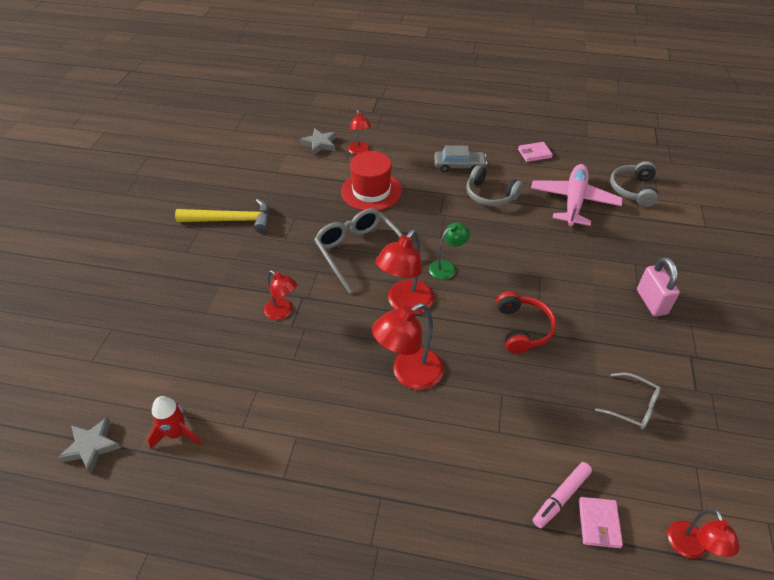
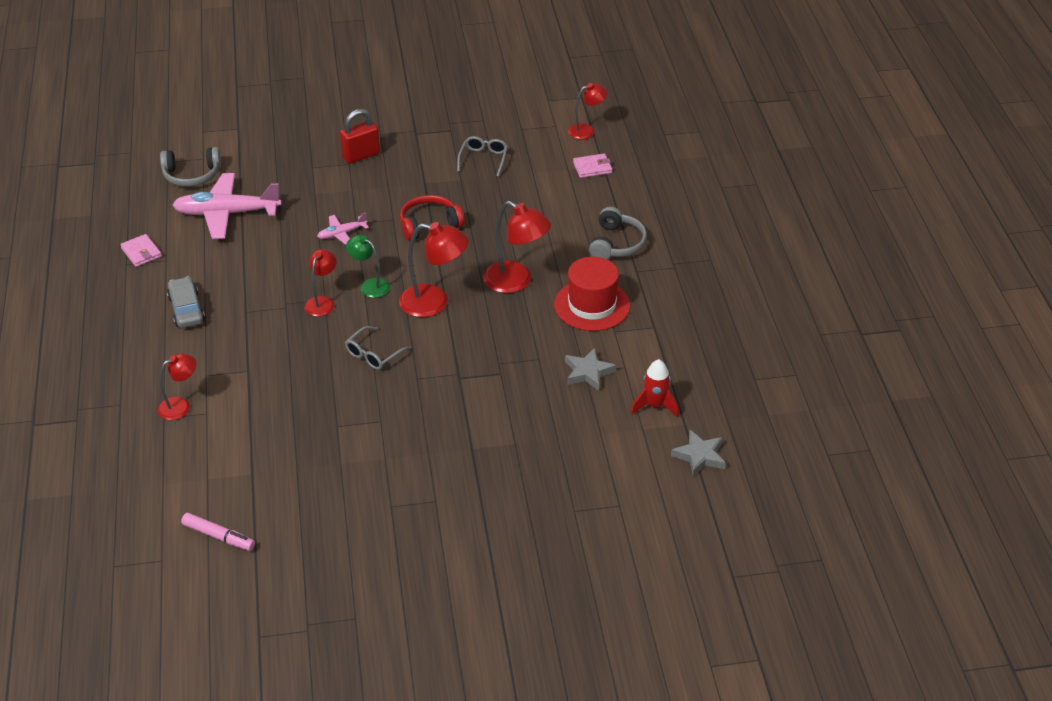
camera: 110 degrees left, 5 degrees down
yellow hammer [175,199,270,233] -> none
red lamp [264,270,297,320] -> red lamp moved to [305,249,336,317]
grey star [300,128,336,155] -> grey star moved to [565,348,616,391]
grey glasses [314,208,403,293] -> grey glasses [345,326,411,370], size x0.57
red hat [341,151,402,211] -> red hat moved to [554,257,630,331]
grey headphones [466,165,523,207] -> grey headphones moved to [589,207,647,259]
pink marker [533,462,592,528] -> pink marker moved to [181,513,255,551]
pink padlock [637,257,680,316] -> red padlock [340,109,380,164]
none -> pink plane [317,213,369,245]

